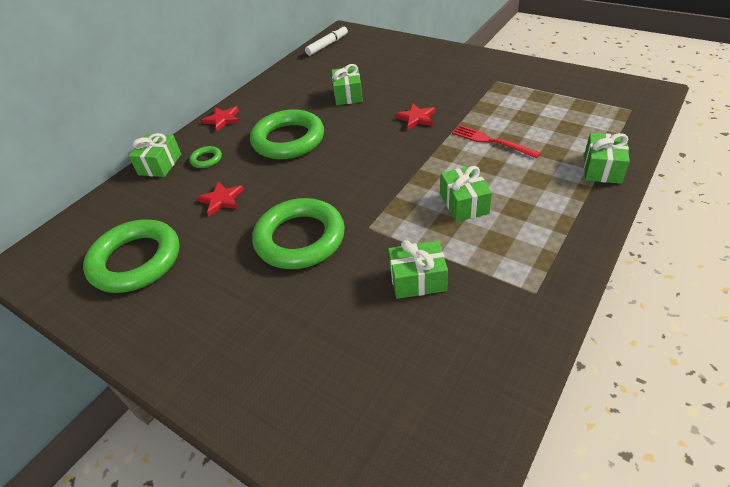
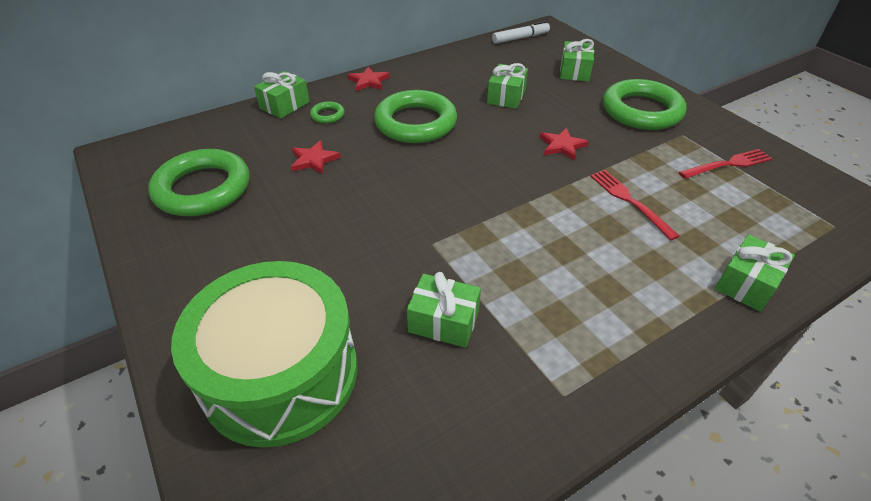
camera: 20 degrees right, 0 degrees up
green ring [252,198,345,269] -> green ring moved to [603,79,686,130]
green gift [440,166,492,222] -> green gift moved to [560,39,594,82]
none -> green drum [171,261,357,448]
none -> red fork [679,149,773,179]

